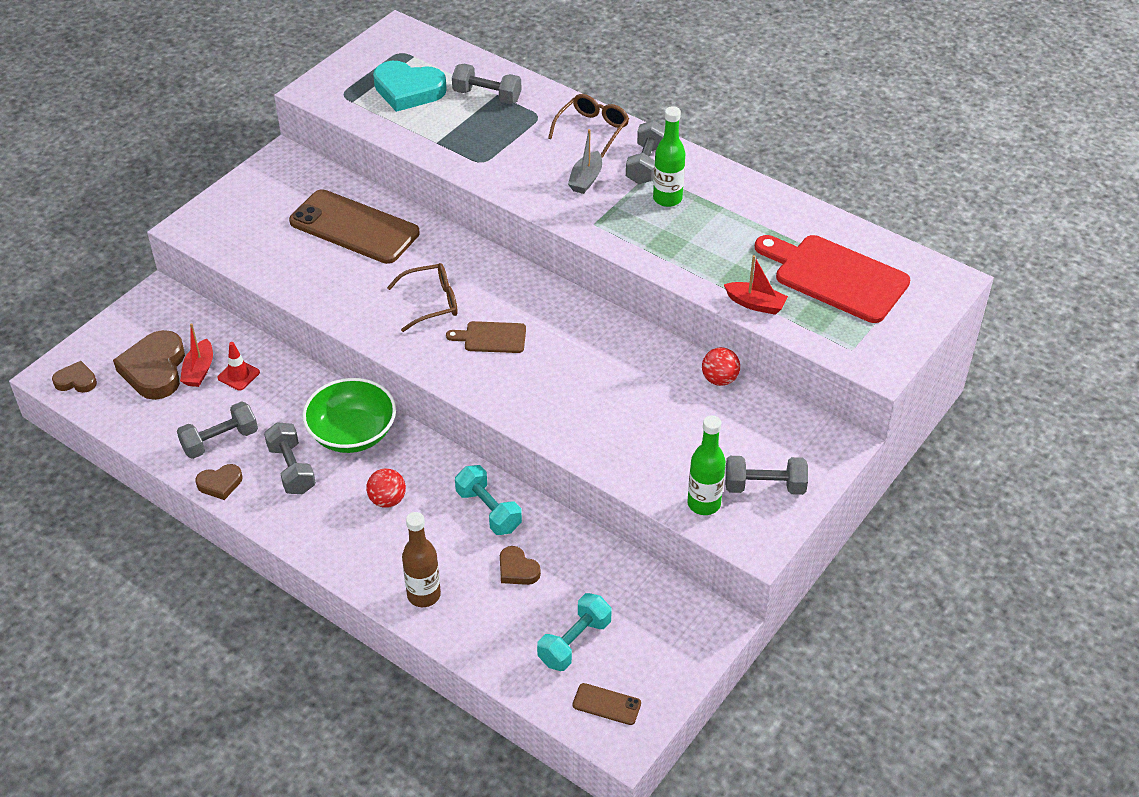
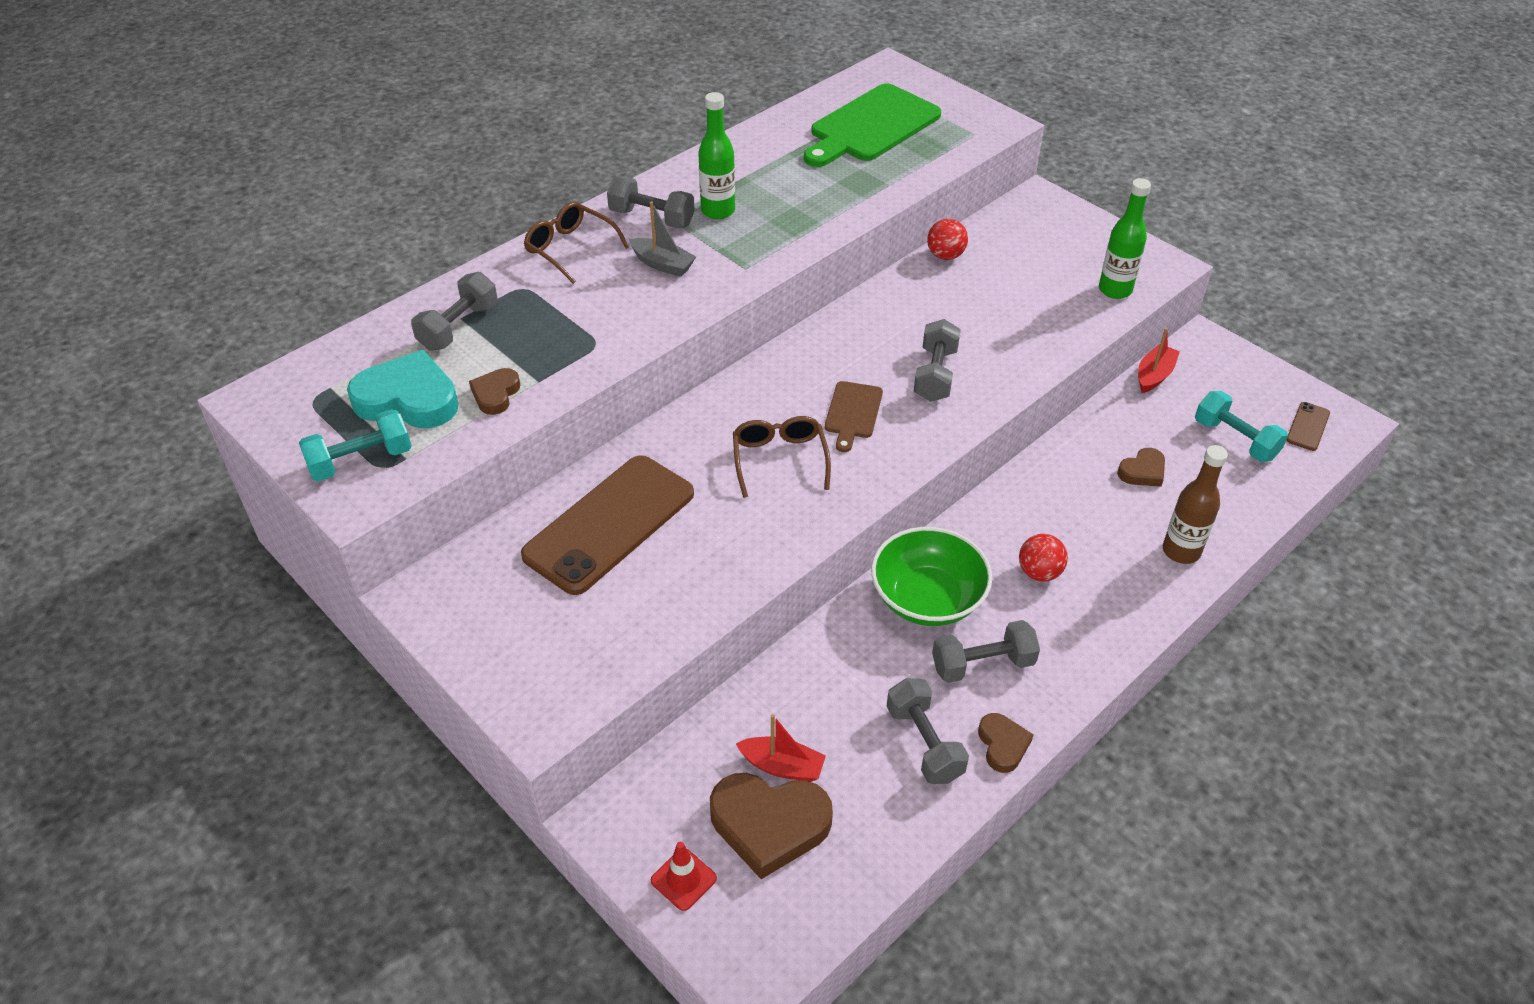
camera: 80 degrees left, 0 degrees up
brown heart [52,361,97,393] -> brown heart moved to [469,368,520,415]
red traffic cone [217,342,260,391] -> red traffic cone moved to [651,842,717,911]
turquoise heart [373,61,447,112] -> turquoise heart turned 105 degrees counterclockwise [347,350,459,428]
turquoise dumbbell [455,465,522,535] -> turquoise dumbbell moved to [299,409,412,481]
red boat [724,255,788,315] -> red boat moved to [1138,328,1180,393]
grey dumbbell [725,456,808,495] -> grey dumbbell moved to [914,319,961,402]
red cutting board [755,235,910,323] -> green cutting board [804,83,941,167]

